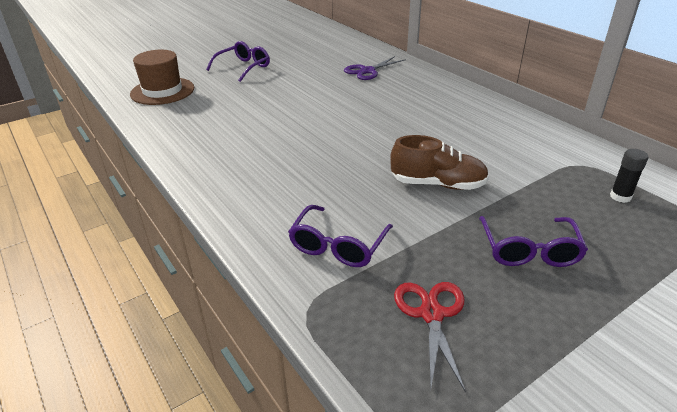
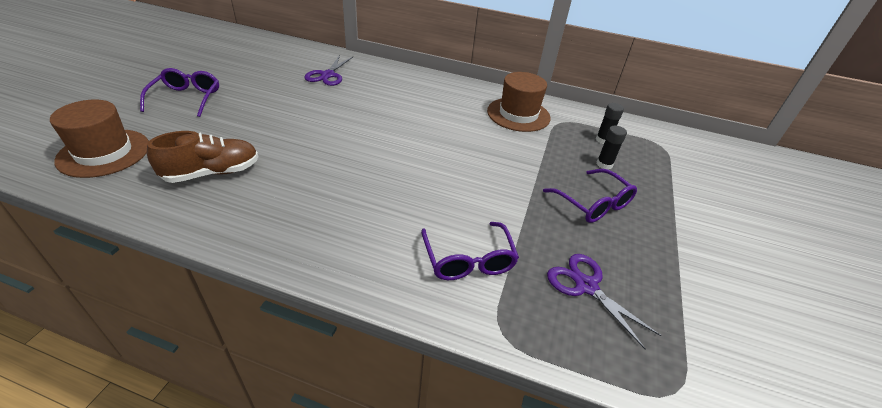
camera: 40 degrees left, 5 degrees up
brown shoe [390,135,489,190] -> brown shoe moved to [147,131,259,183]
red scissors [394,282,466,393] -> purple scissors [547,254,662,349]
none -> brown hat [487,72,551,132]
none -> black glue stick [596,126,627,170]

